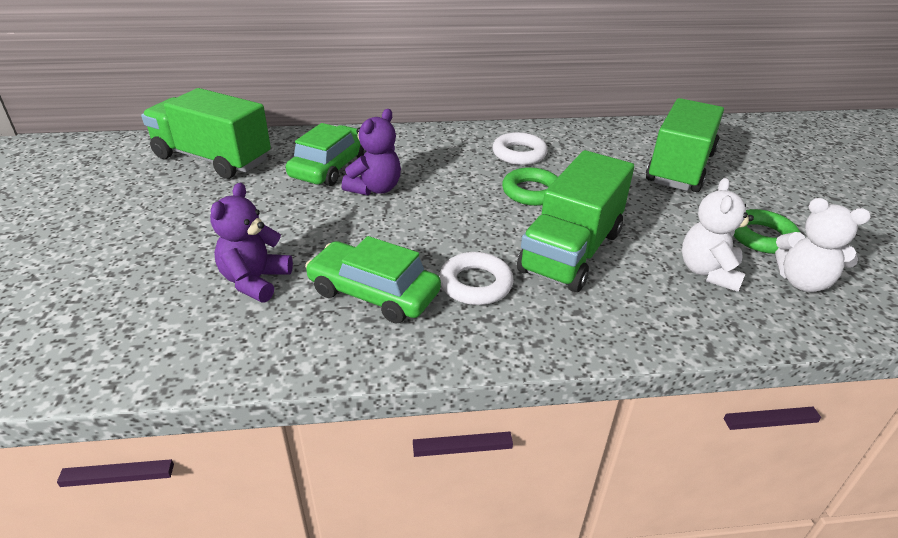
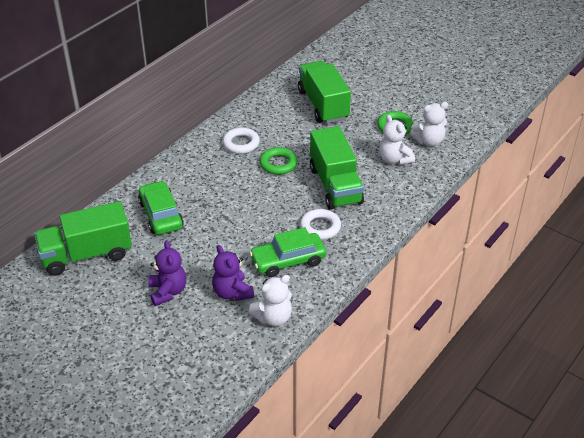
camera: 45 degrees left, 5 degrees up
purple teddy bear [342,109,401,196] -> purple teddy bear moved to [148,240,186,306]
none -> white teddy bear [249,275,292,326]

